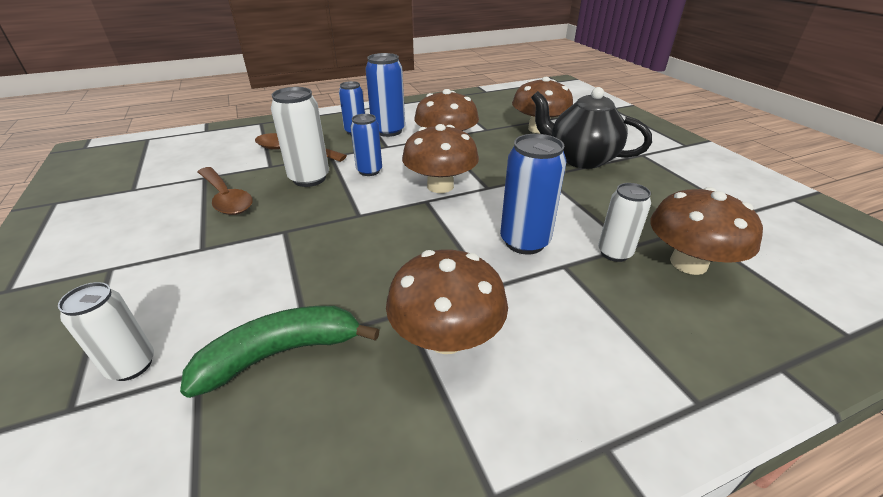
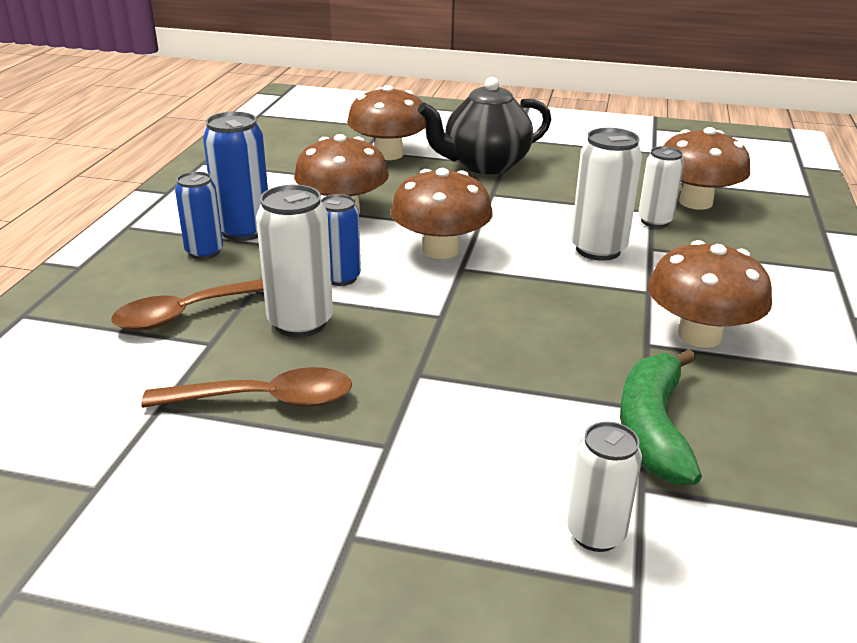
camera: 55 degrees left, 5 degrees down
blue can [500,134,566,255] -> white can [571,128,642,261]

